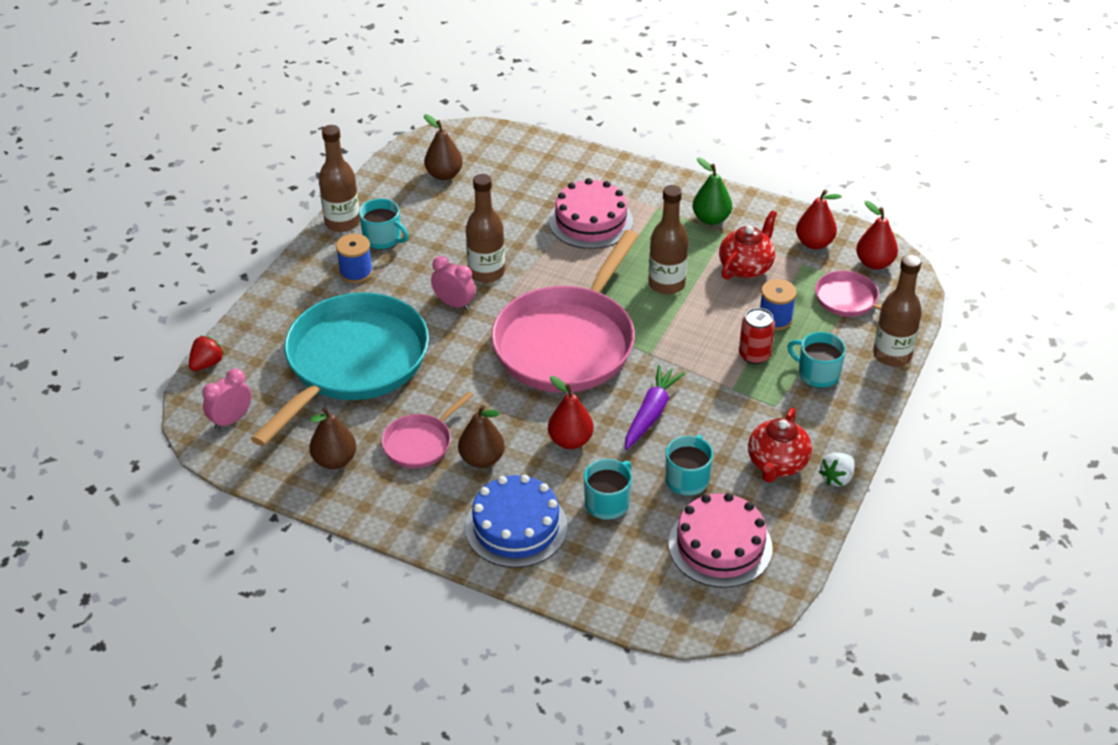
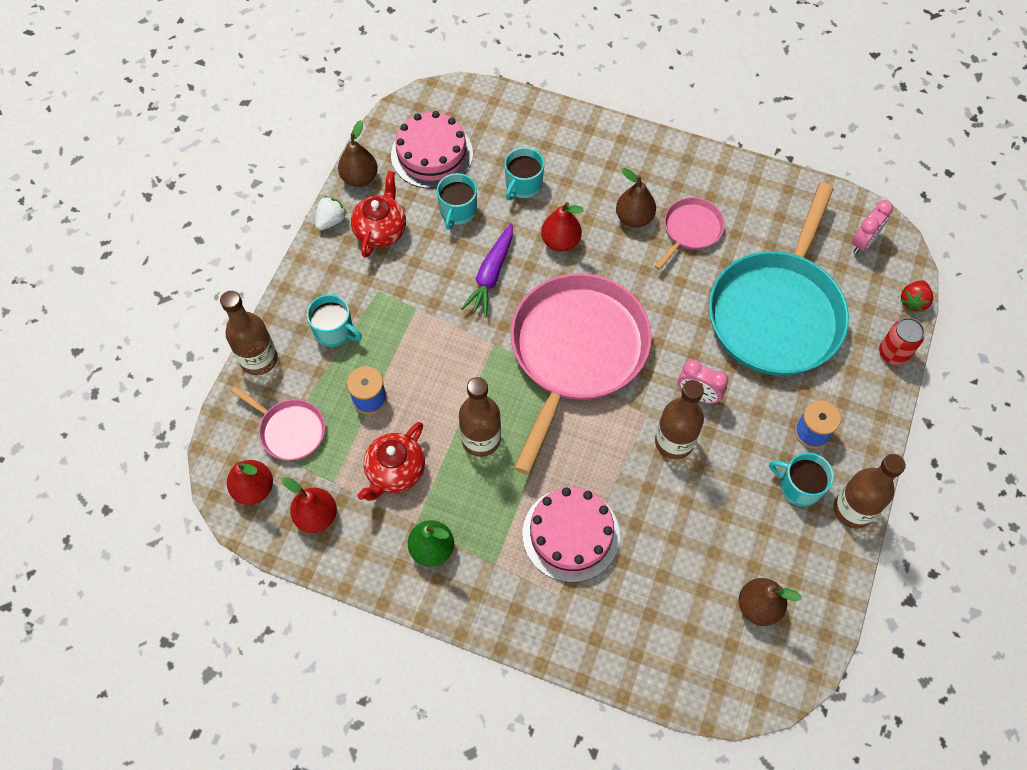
camera: 175 degrees right, 20 degrees up
brown pear [310,407,356,469] -> brown pear moved to [338,120,378,187]
blue cake [465,475,568,568] -> none
red can [739,308,775,364] -> red can moved to [879,318,925,365]

